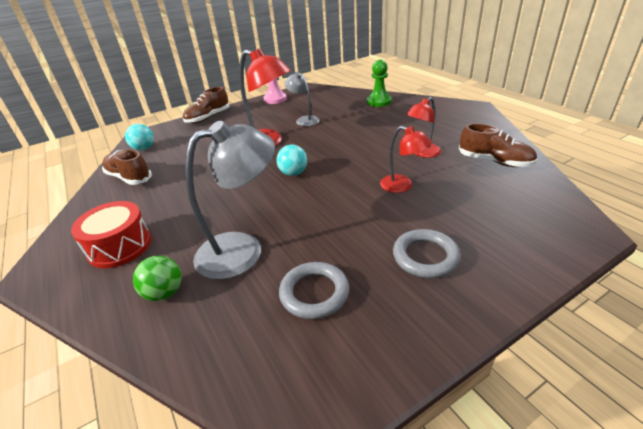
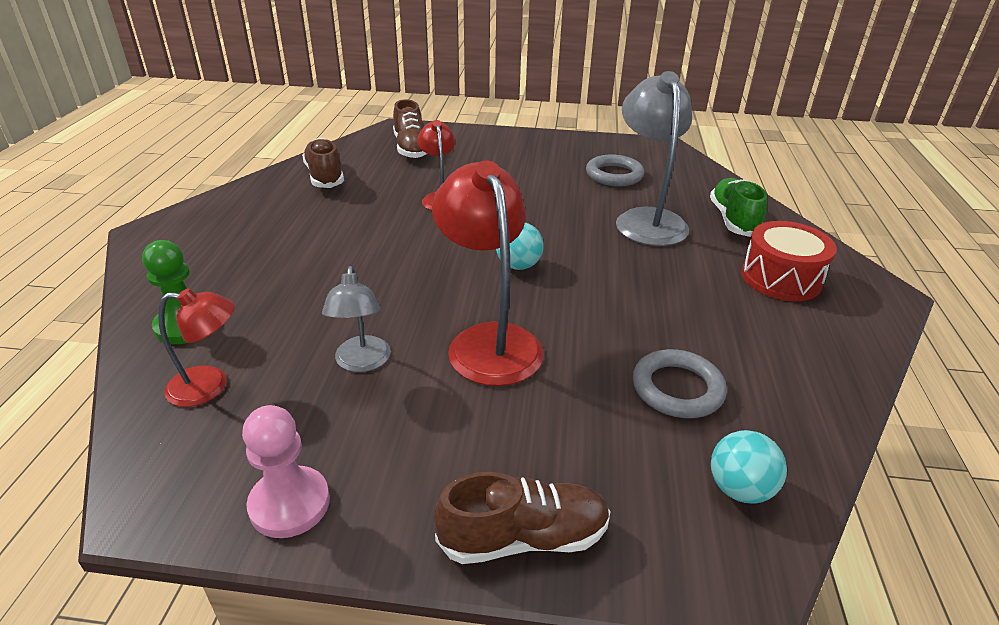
camera: 145 degrees left, 0 degrees up
brown shoe [102,149,152,185] -> brown shoe moved to [393,99,427,159]
green ball [133,256,182,301] -> green shoe [710,178,767,237]
grey lamp [185,121,275,280] -> grey lamp turned 75 degrees clockwise [616,71,692,246]
grey ring [393,229,461,278] -> grey ring moved to [633,349,727,418]
red lamp [406,97,441,158] -> red lamp moved to [158,288,235,407]

